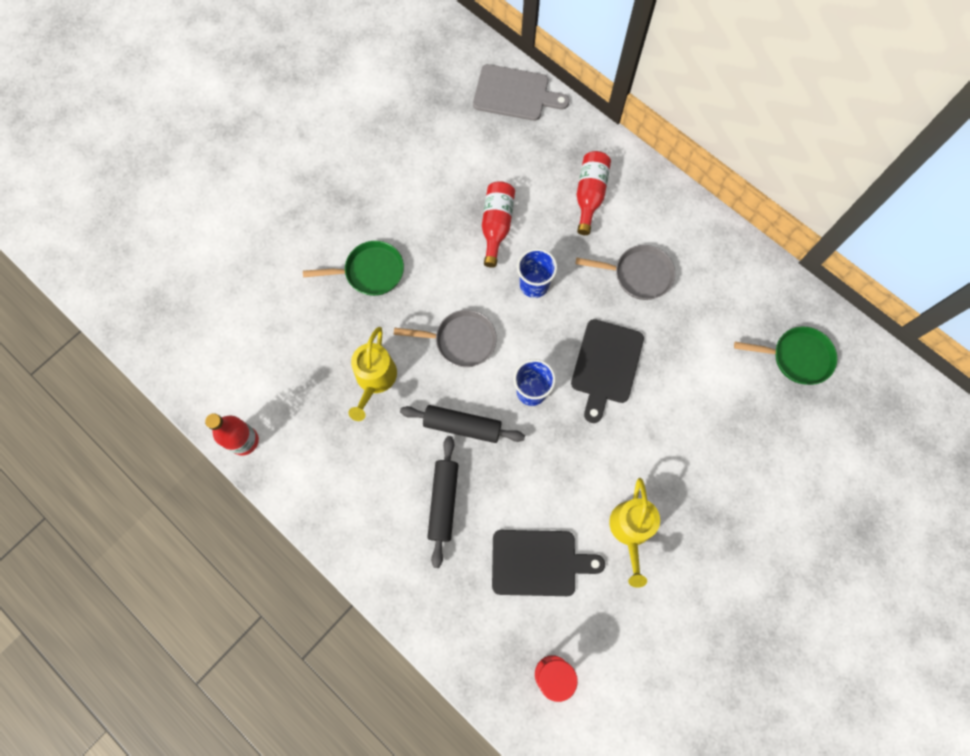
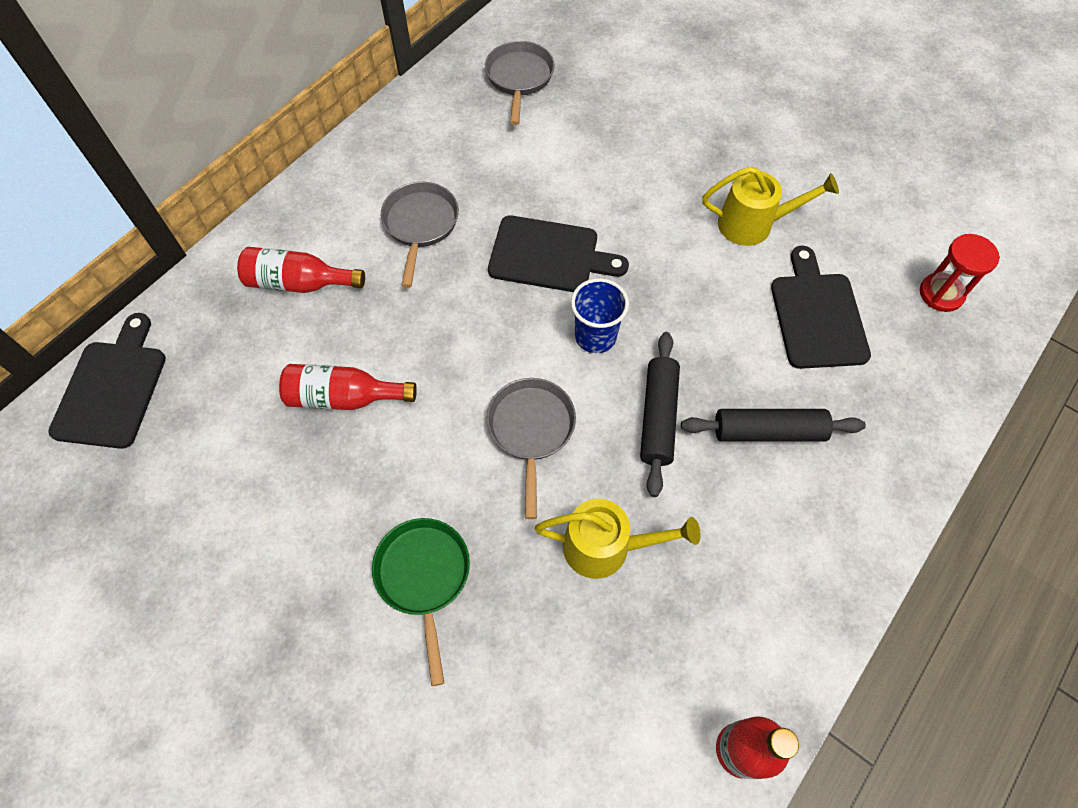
camera: 95 degrees left, 10 degrees down
grey cutting board [473,64,569,121] -> black cutting board [48,313,166,449]
blue cup [517,248,557,298] -> none
green pan [734,327,837,385] -> grey pan [485,41,555,125]

